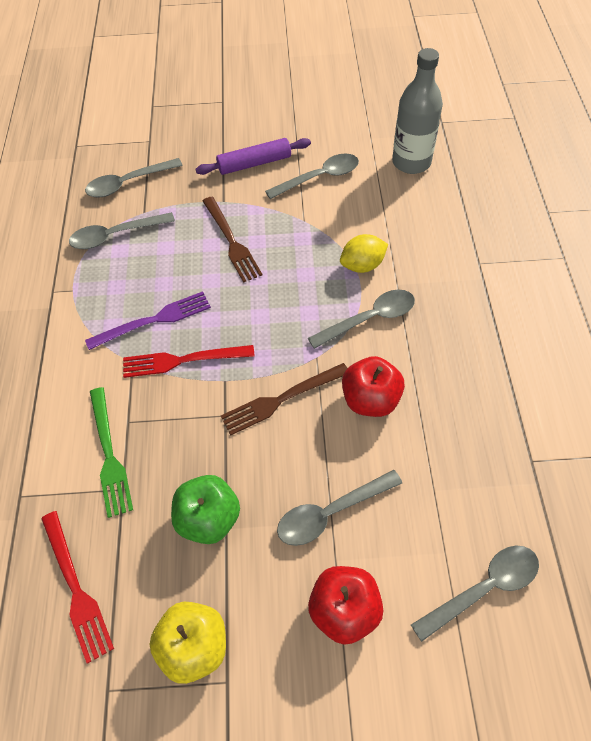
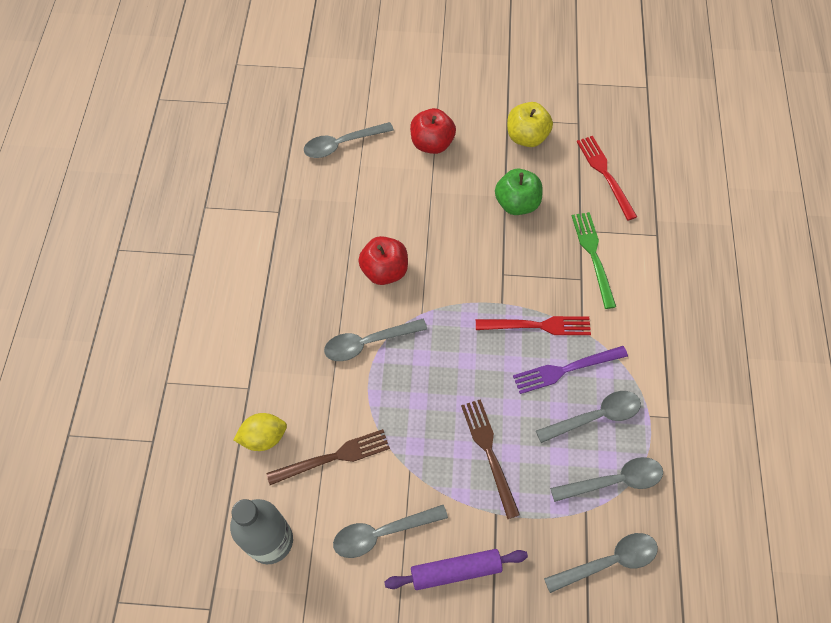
camera: 175 degrees left, 5 degrees up
brown fork [221,363,347,436] -> brown fork moved to [266,429,390,485]
grey spoon [277,470,402,546] -> grey spoon moved to [536,391,641,443]
yellow lemon [340,234,388,273] -> yellow lemon moved to [233,413,287,451]

